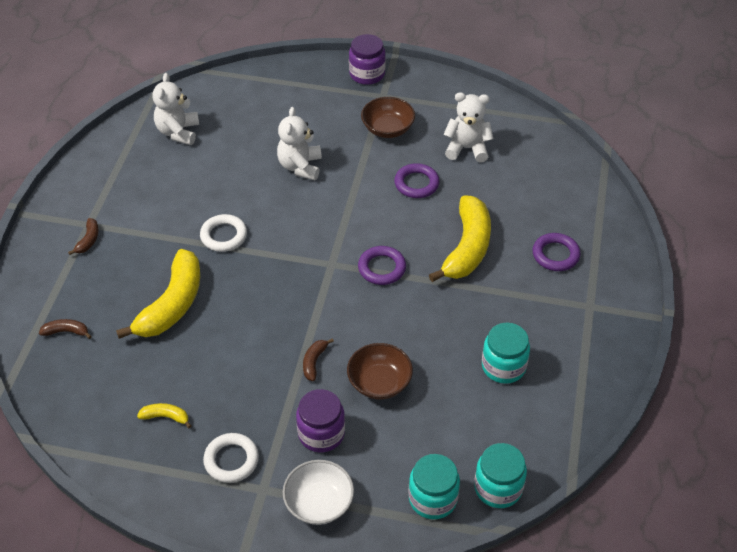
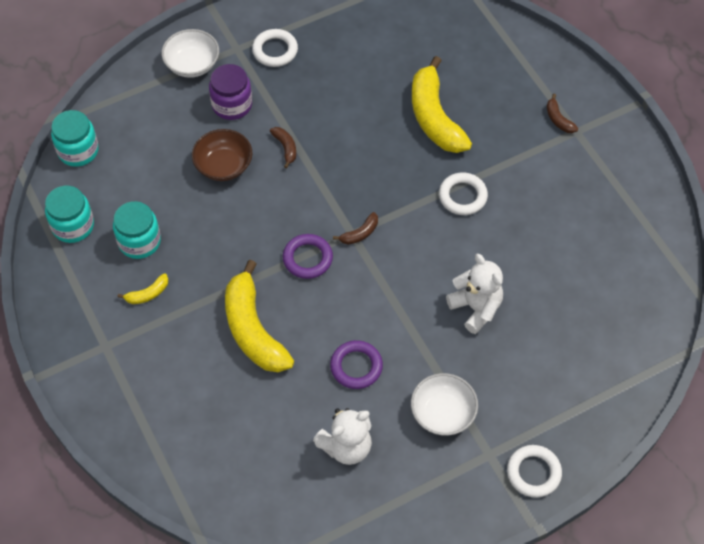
camera: 140 degrees right, 10 degrees up
brown banana [39,319,92,339] -> brown banana moved to [333,212,378,245]
yellow banana [137,403,192,428] -> yellow banana moved to [118,273,169,304]
white teddy bear [152,73,199,145] -> none
purple jar [349,34,386,85] -> white ring [507,445,562,498]
brown bowl [361,97,415,138] -> white bowl [411,373,478,436]
turquoise jar [408,454,460,519] -> turquoise jar moved to [45,186,94,243]
purple ring [532,233,581,271] -> none

